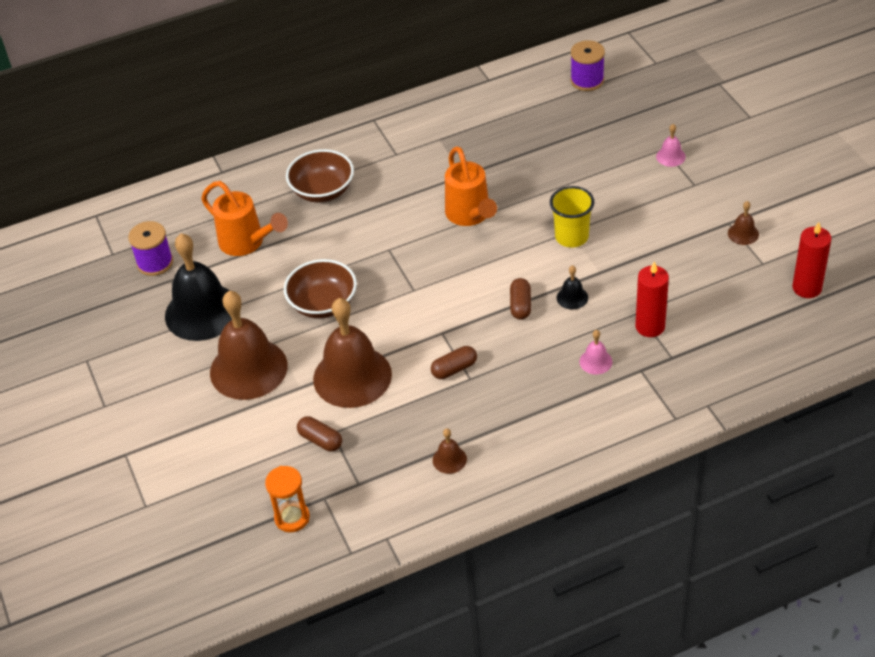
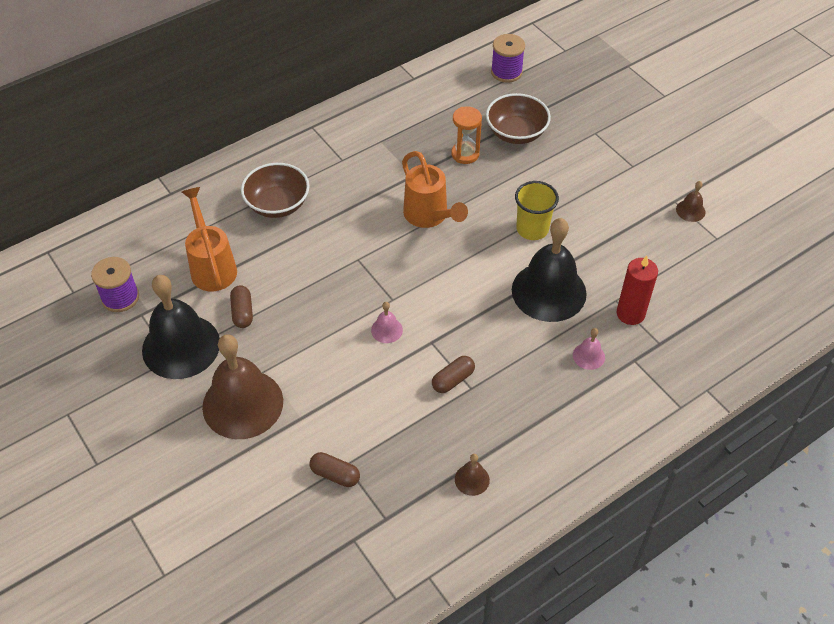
camera: 15 degrees left, 5 degrees up
orange watering can [201,181,288,256] -> orange watering can turned 135 degrees counterclockwise [182,187,237,291]
orange hourglass [265,466,310,533] -> orange hourglass moved to [451,106,482,164]
brown bowl [284,259,357,319] -> brown bowl moved to [486,93,551,144]
brown bell [313,298,392,408] -> none
brown capsule [510,278,531,320] -> brown capsule moved to [230,285,253,328]
black bell [557,265,588,310] -> black bell [512,218,587,322], size x2.41
pink bell [656,124,686,167] -> pink bell moved to [371,302,403,343]
red candle [792,222,831,298] -> none

